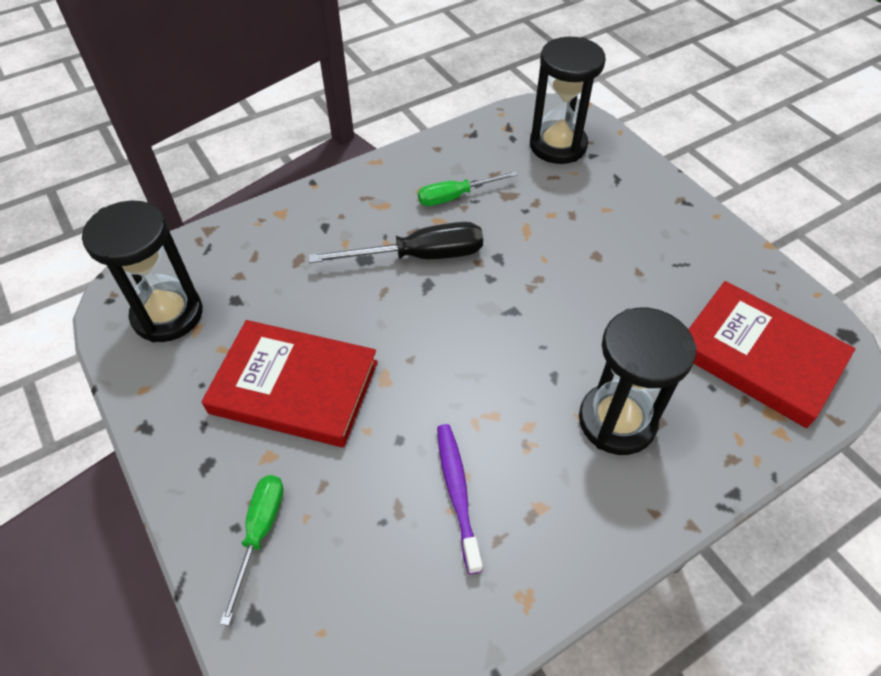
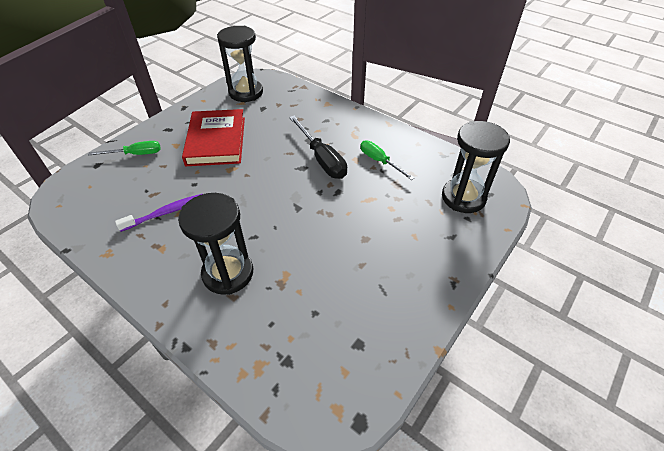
camera: 70 degrees right, 5 degrees down
red book [688,281,855,428] -> none

